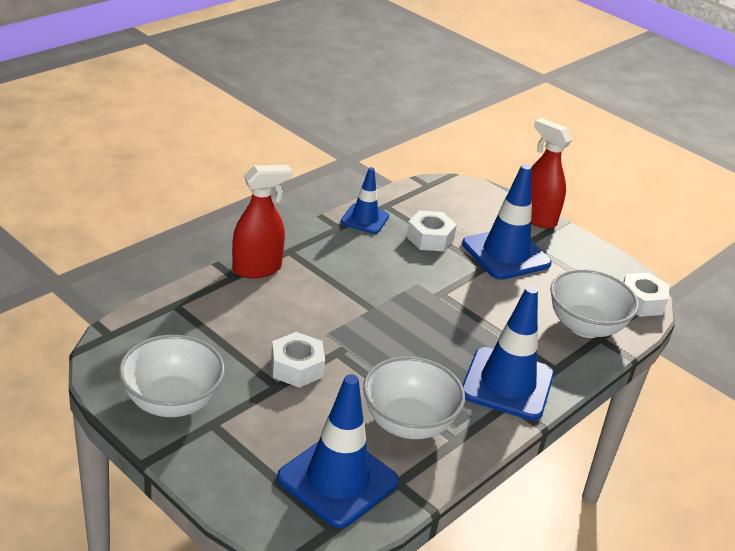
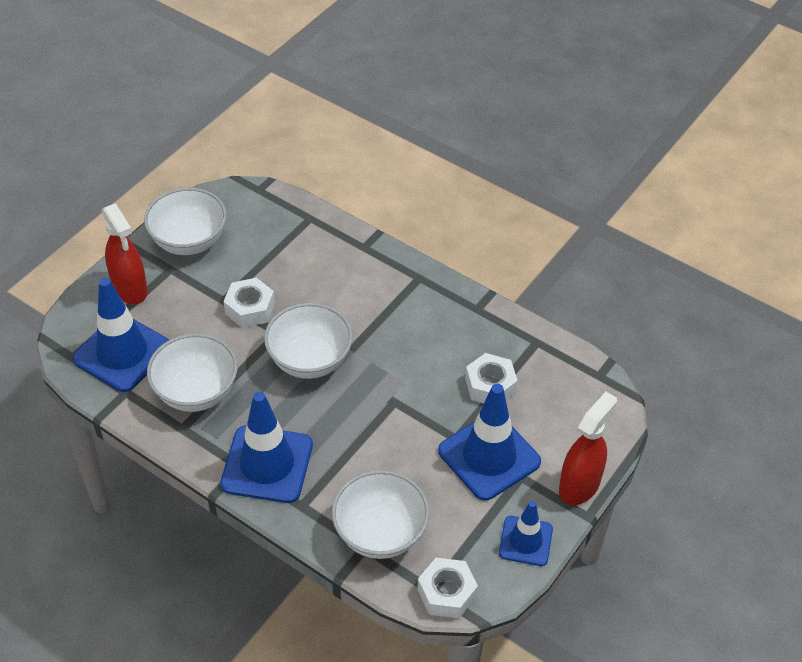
camera: 85 degrees right, 15 degrees up
red spray bottle [232,165,292,278] -> red spray bottle moved to [102,203,148,304]
blue traffic cone [341,167,389,234] -> blue traffic cone moved to [499,501,553,566]
none -> white bowl [264,303,353,379]

